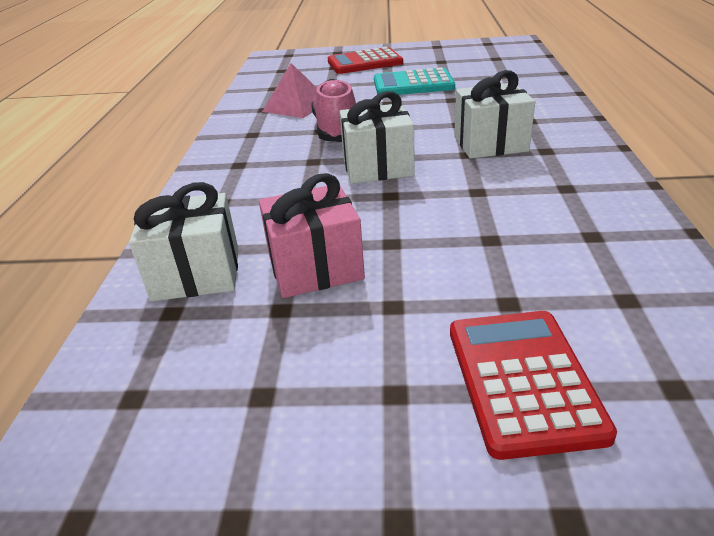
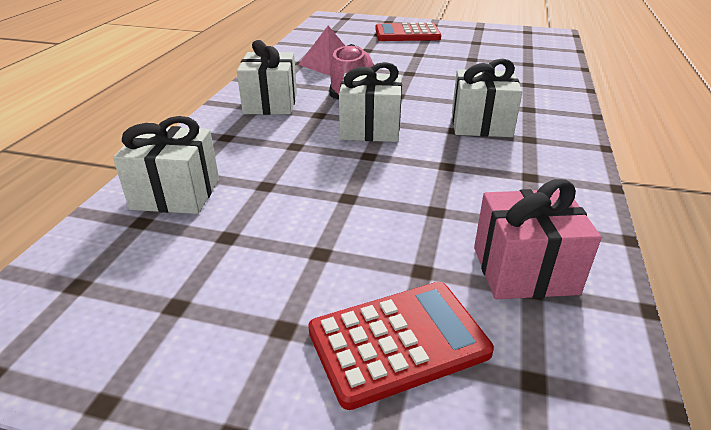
camera: 10 degrees right, 0 degrees up
pink gift [259,173,365,298] -> pink gift moved to [474,179,602,299]
turquoise calculator [374,67,455,95] -> none
red calculator [450,311,617,460] -> red calculator turned 60 degrees clockwise [308,282,494,410]
none -> white gift [237,40,297,115]

